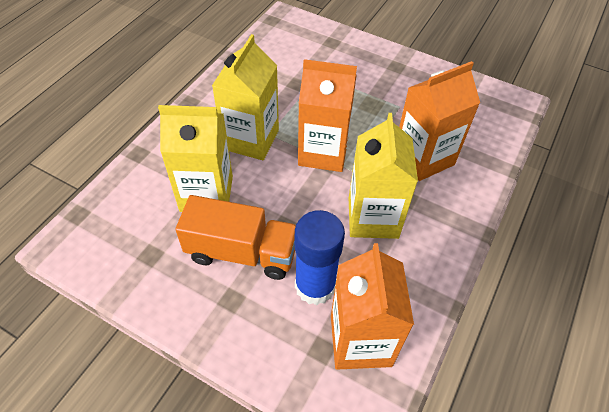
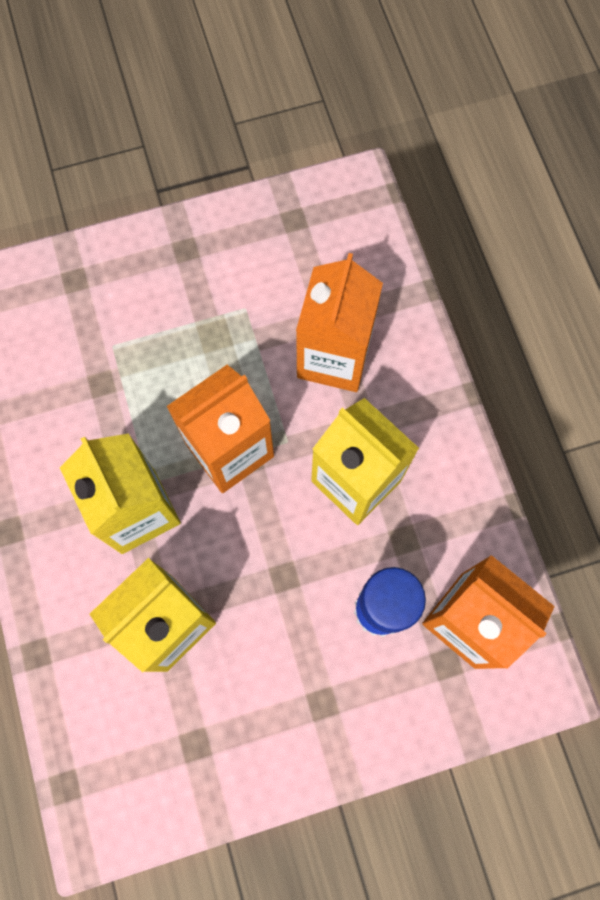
camera: 45 degrees left, 20 degrees up
orange truck [175,195,296,280] -> none

